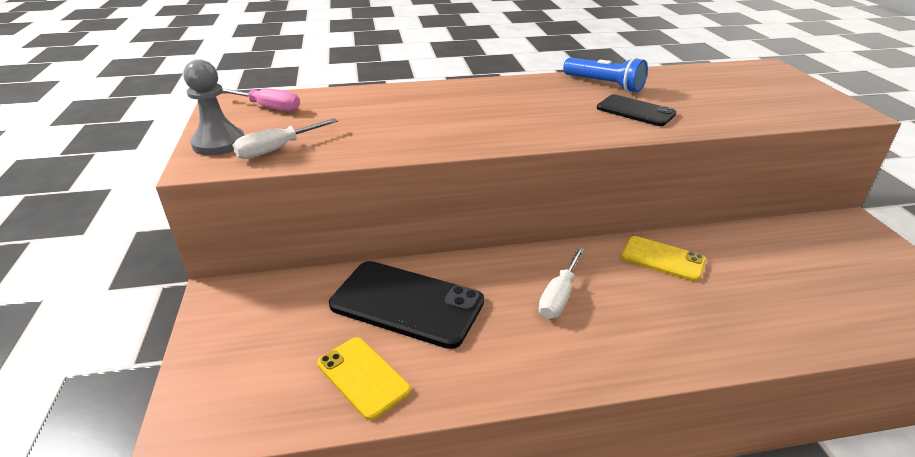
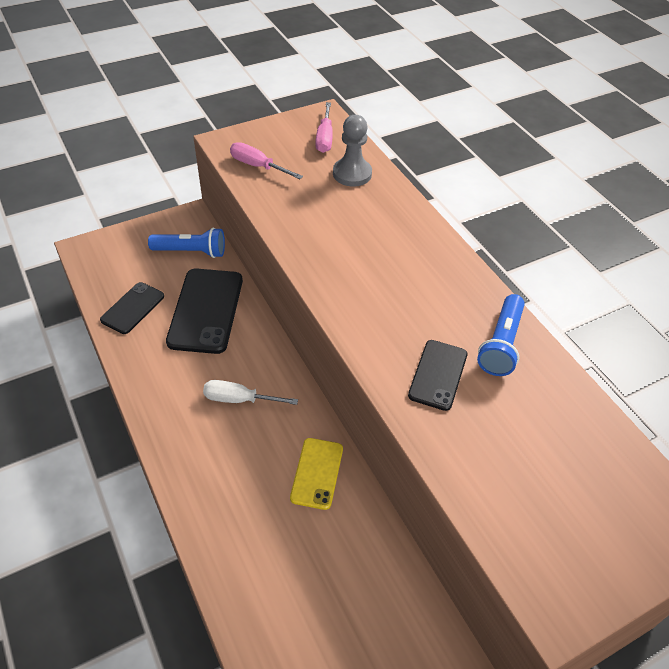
camera: 70 degrees right, 15 degrees up
grey pawn [183,59,244,155] -> grey pawn moved to [333,115,372,187]
white screwdriver [232,118,338,159] -> pink screwdriver [230,142,303,179]
yellow phone [317,337,411,420] -> black phone [100,282,164,334]
none -> blue flashlight [148,228,225,258]

